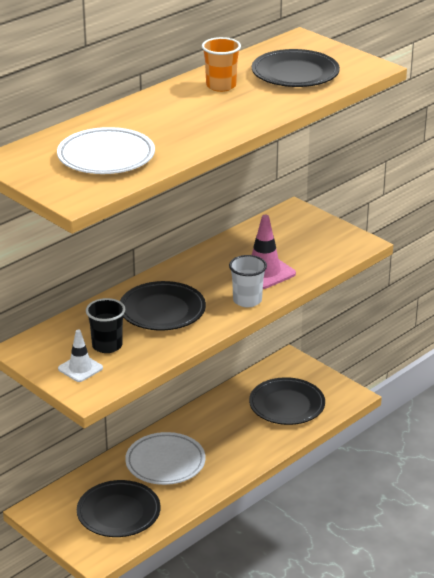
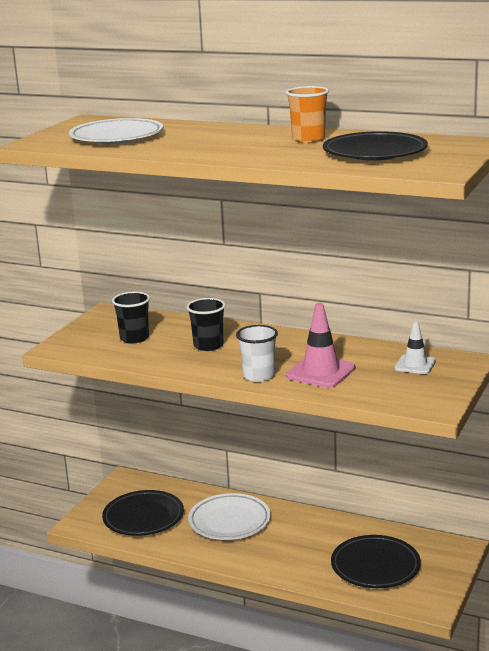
camera: 70 degrees right, 10 degrees down
white traffic cone [58,330,103,382] -> white traffic cone moved to [395,321,436,374]
black plate [120,281,206,330] -> black cup [186,298,226,351]

